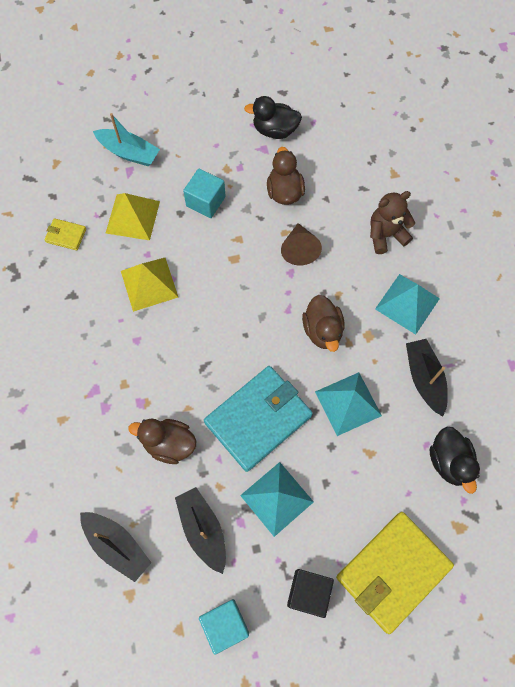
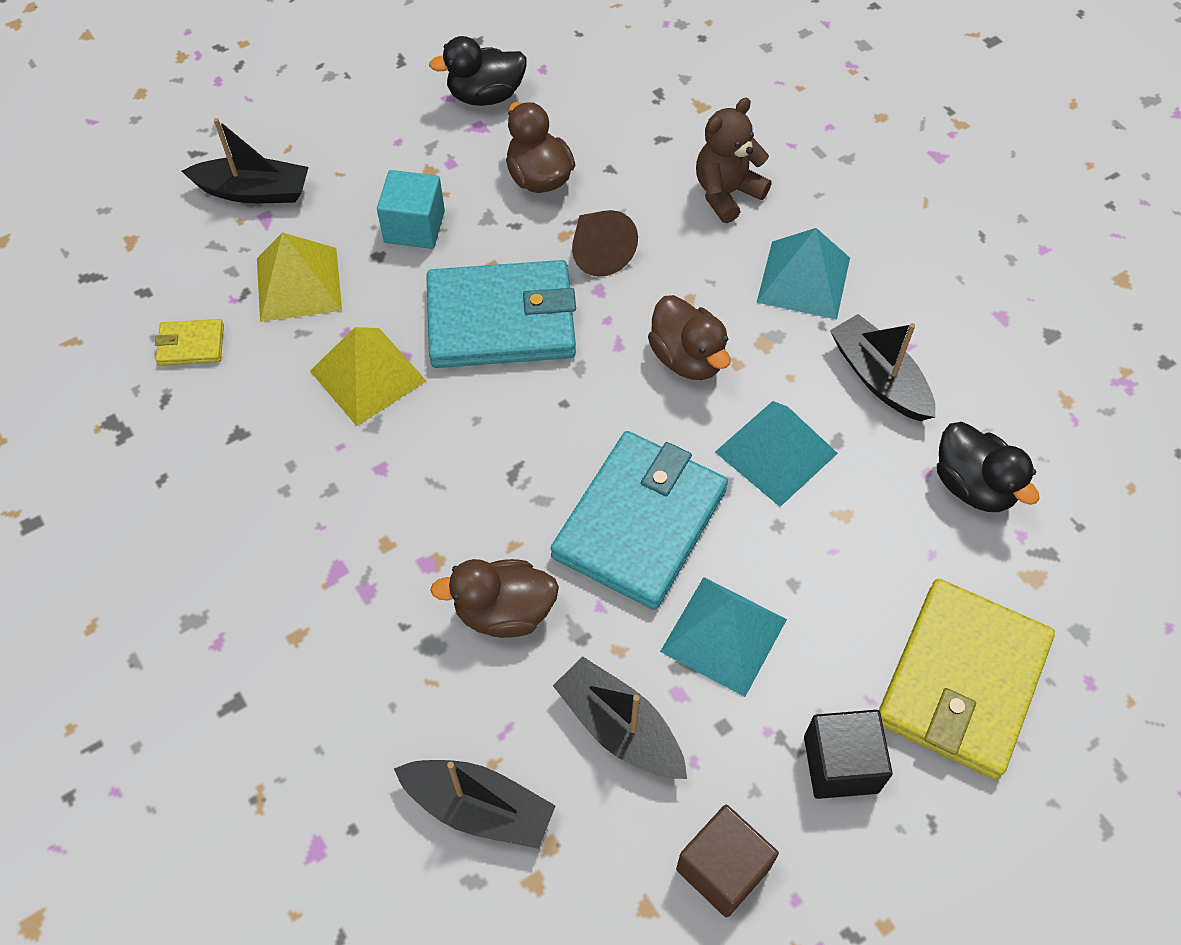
camera: 20 degrees left, 10 degrees down
turquoise boat [93,113,160,166] -> black boat [182,118,309,203]
turquoise cube [199,599,249,655] -> brown cube [676,805,779,918]
none -> turquoise wallet [426,260,576,368]

